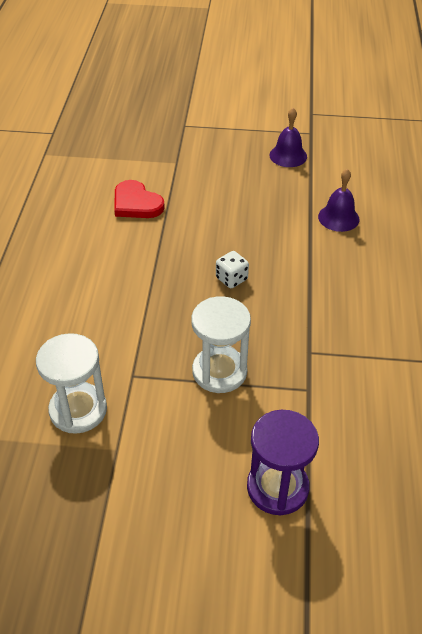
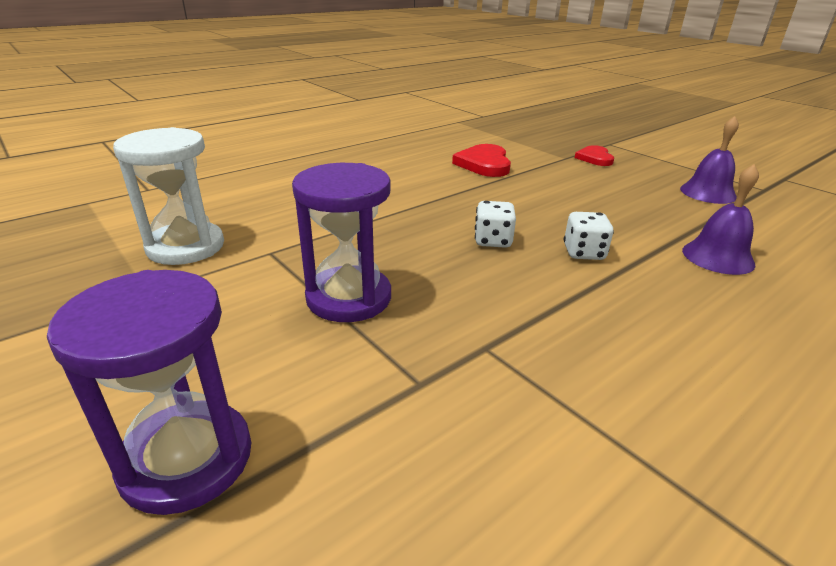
camera: 45 degrees right, 15 degrees down
white hourglass [191,296,251,393] -> purple hourglass [292,163,391,322]
none -> white dice [564,212,614,260]
none -> red heart [575,145,614,166]

